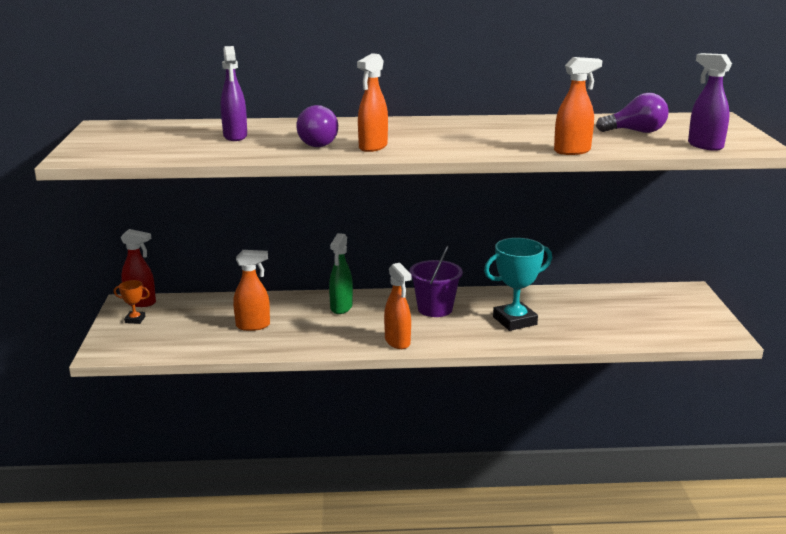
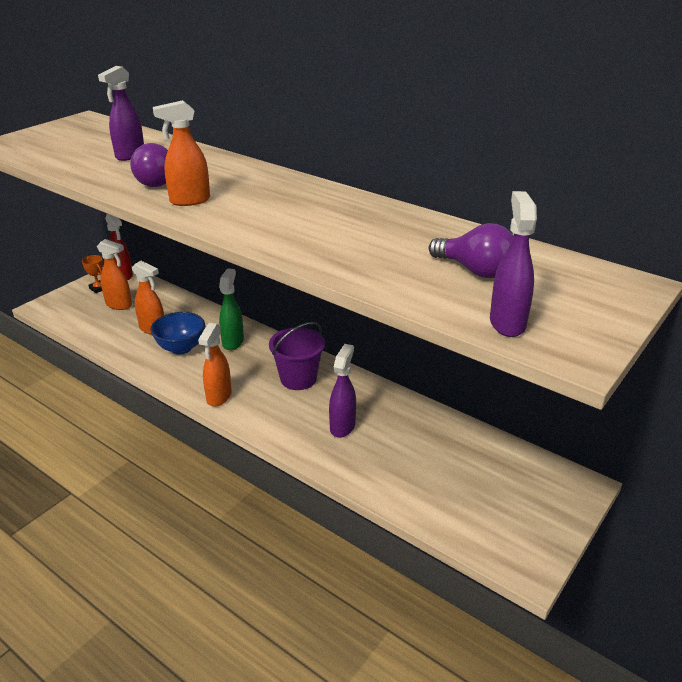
camera: 40 degrees right, 10 degrees up
green spray bottle [329,233,353,314] -> green spray bottle turned 135 degrees clockwise [219,268,244,350]
turquoise trophy [484,238,552,331] -> purple spray bottle [329,344,356,438]
orange spray bottle [554,57,602,155] -> orange spray bottle moved to [97,239,132,310]
none -> blue bowl [150,312,205,354]

